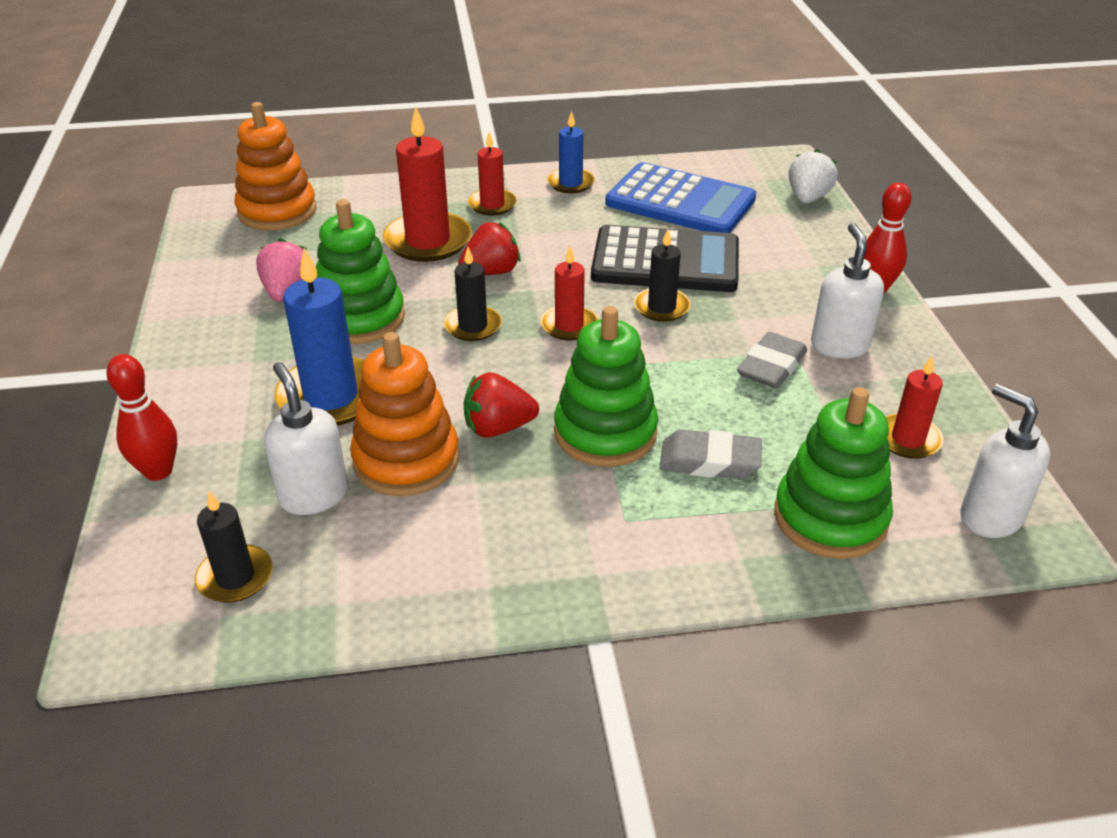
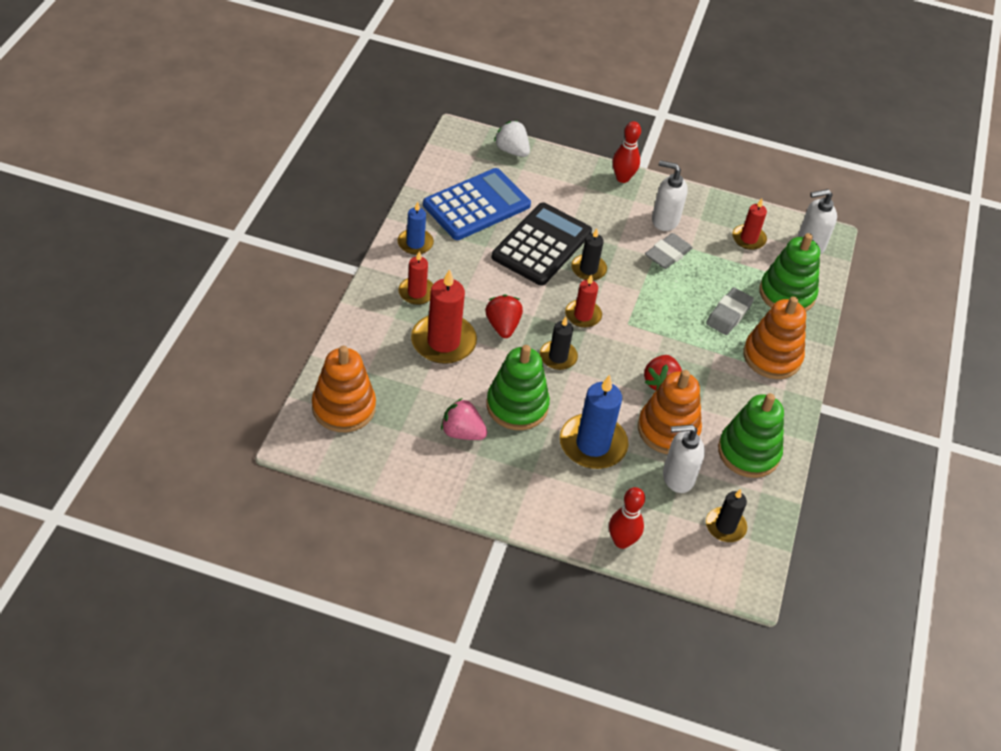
camera: 70 degrees left, 10 degrees up
green stacking toy [554,306,658,467] -> green stacking toy moved to [718,393,784,478]
grey eraser [737,332,807,389] -> grey eraser turned 75 degrees clockwise [645,233,693,269]
none -> orange stacking toy [743,296,806,379]

